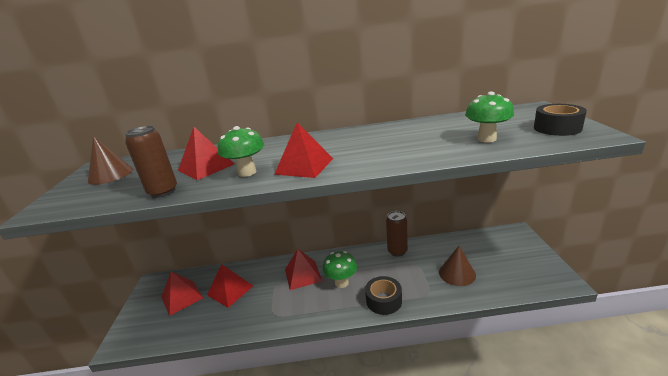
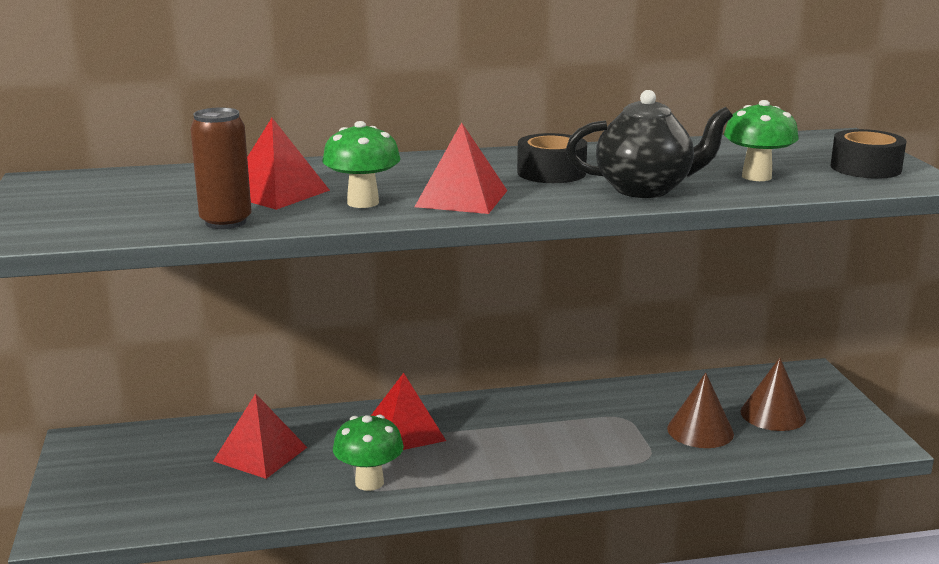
camera: 10 degrees left, 5 degrees down
brown cone [88,136,133,185] -> brown cone moved to [740,358,806,431]
red pyramid [161,271,203,316] -> none
green mushroom [323,251,357,288] -> green mushroom moved to [333,414,404,491]
black tape [365,276,402,315] -> black tape moved to [517,133,587,183]
brown can [386,211,408,257] -> none
none -> black teapot [566,90,733,198]

